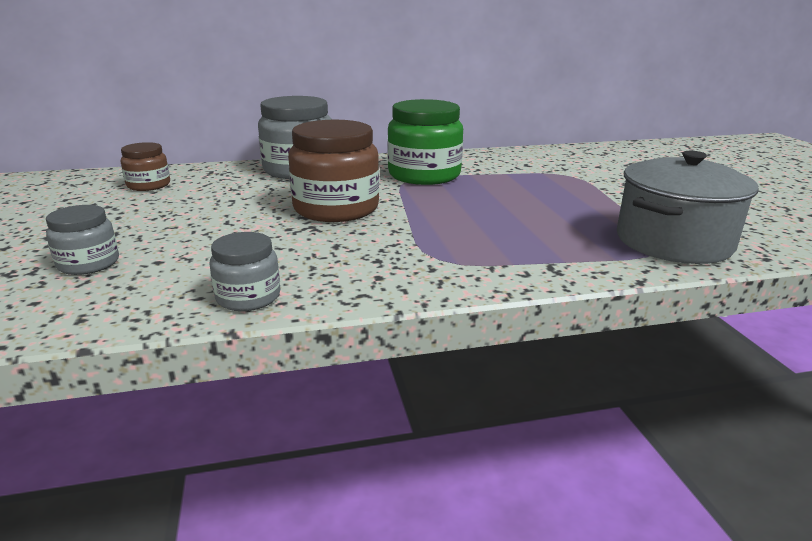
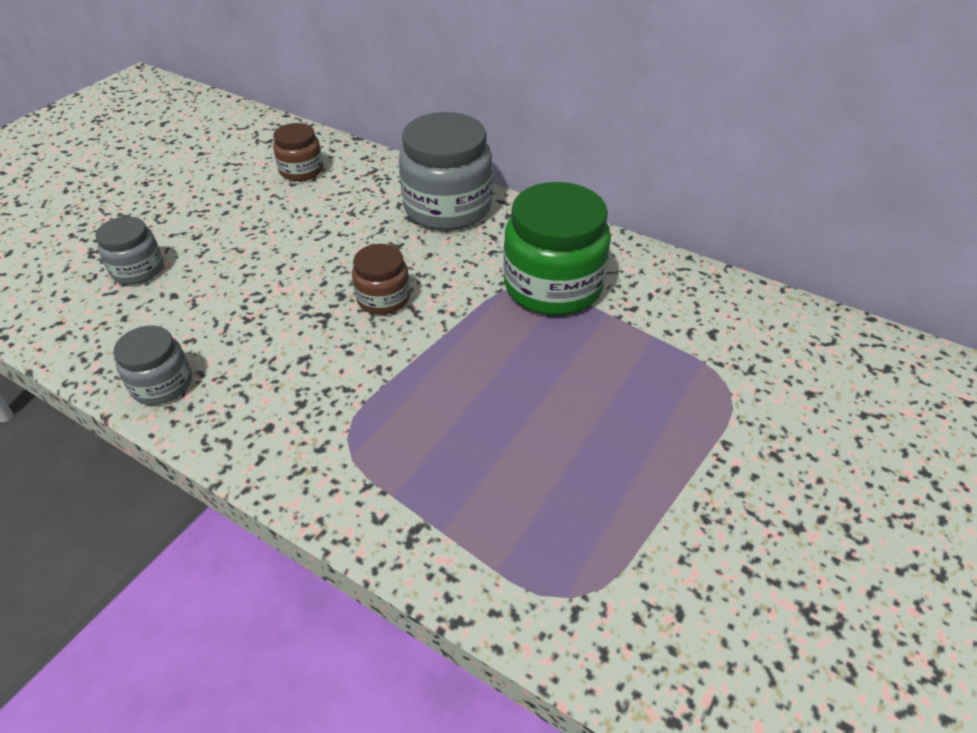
camera: 45 degrees right, 20 degrees up
brown jar [288,120,379,222] -> brown jar [352,244,410,315], size x0.53
grey pot [617,151,758,264] -> none

